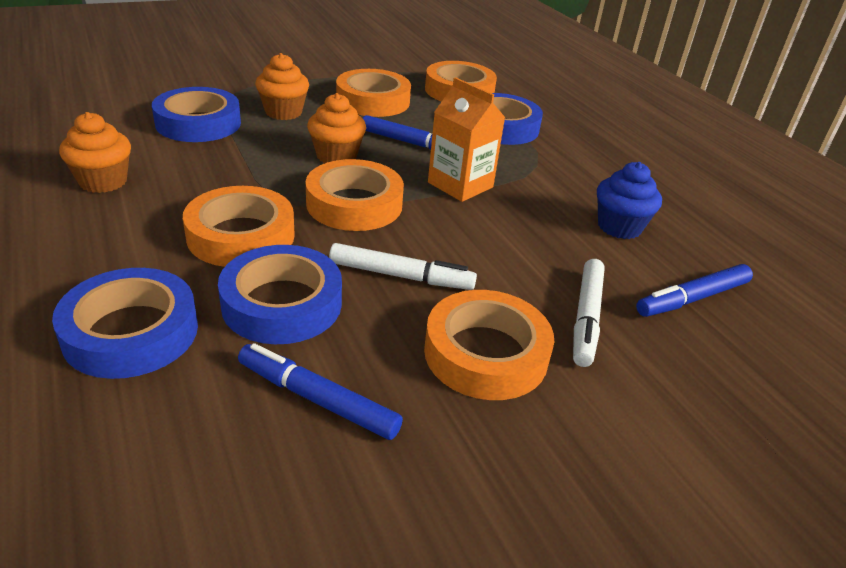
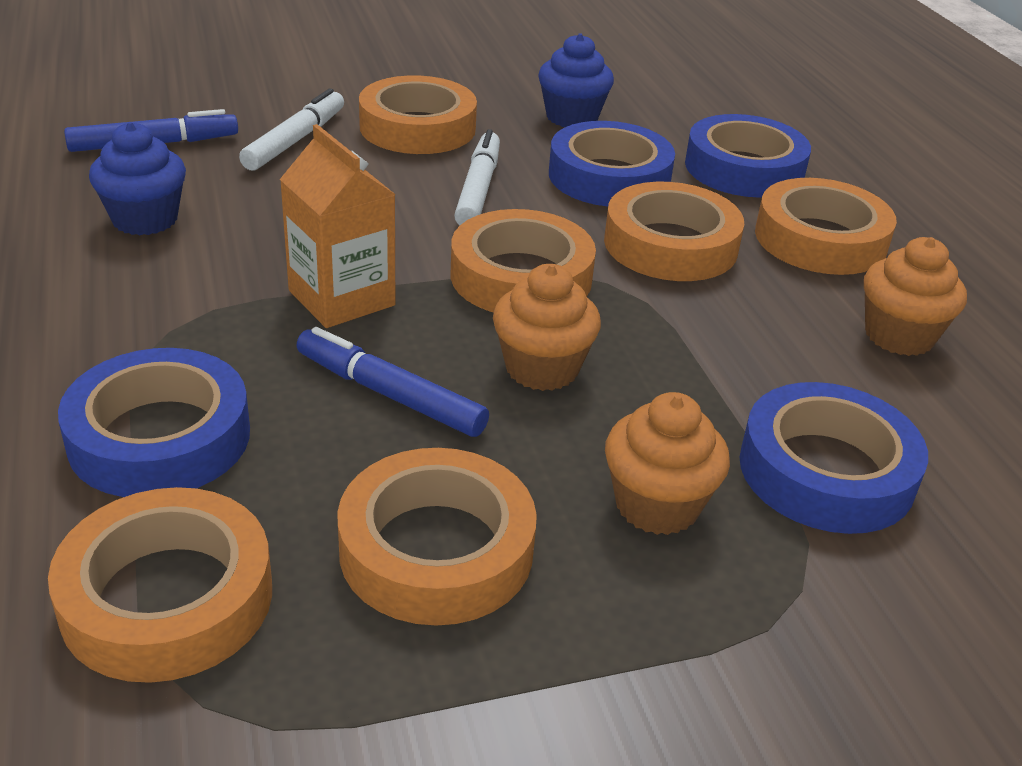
camera: 170 degrees left, 0 degrees up
blue marker [238,343,403,440] -> blue cupcake [538,33,614,127]
white marker [329,243,477,290] -> white marker turned 75 degrees clockwise [454,129,500,225]
none -> orange tape [755,178,897,275]

